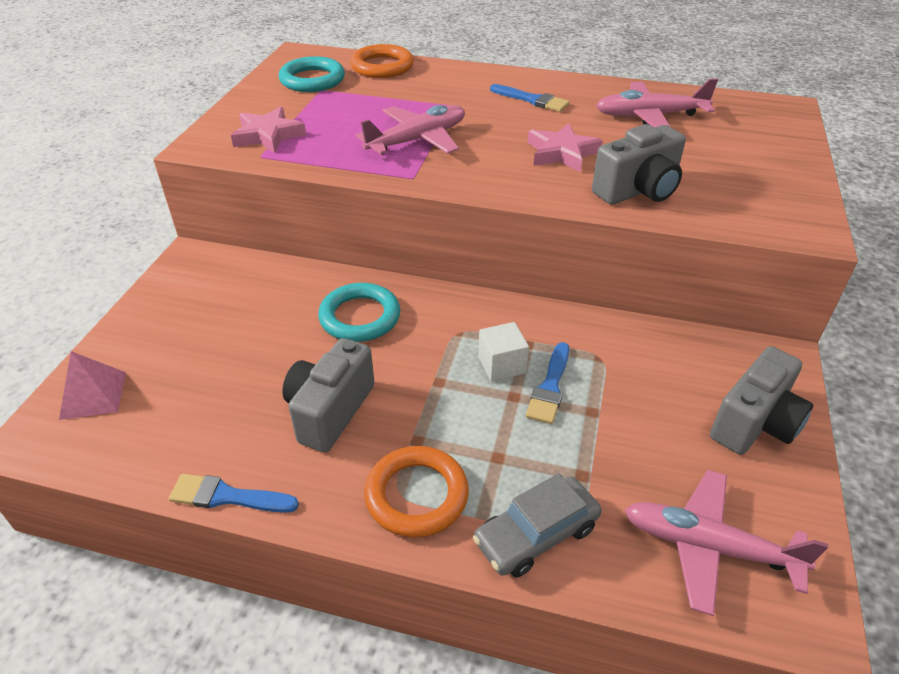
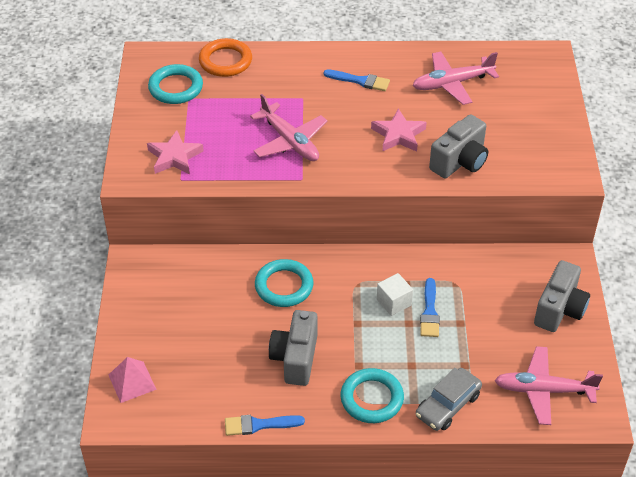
camera: 15 degrees left, 5 degrees up
pink plane [355,105,465,155] -> pink plane turned 105 degrees clockwise [250,94,328,161]
orange ring [364,446,469,538] -> turquoise ring [340,368,404,423]

